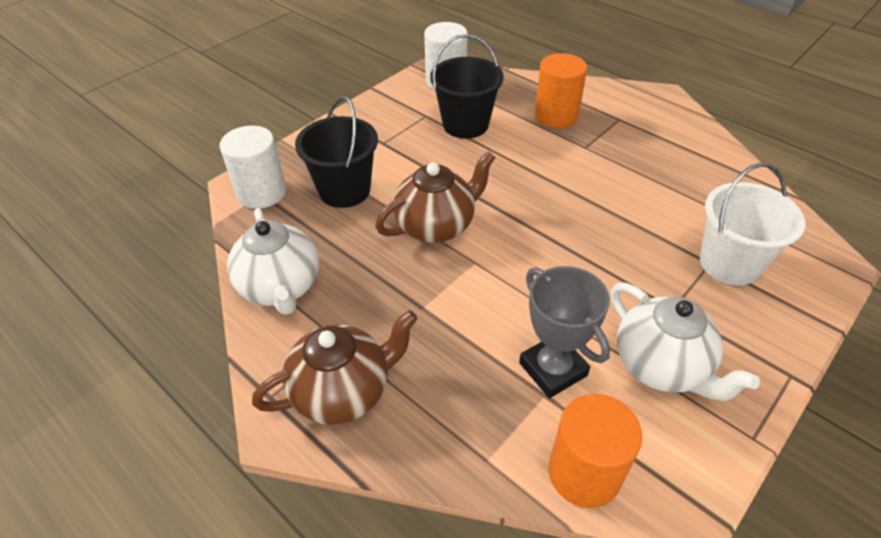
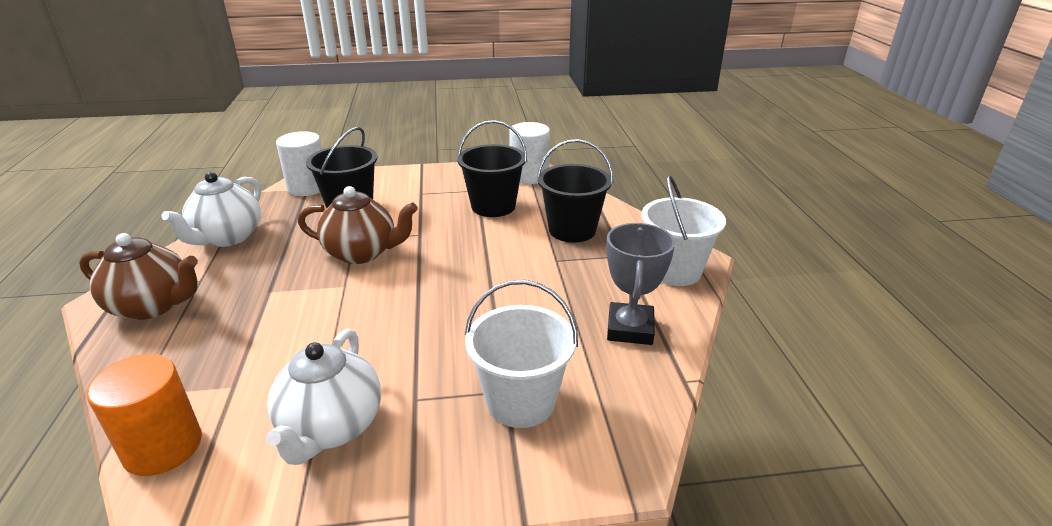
camera: 40 degrees right, 15 degrees down
grey trophy [519,266,610,398] -> grey trophy moved to [607,223,675,345]
orange cylinder [535,53,587,128] -> black bucket [537,139,613,242]
none -> white bucket [641,175,726,286]

